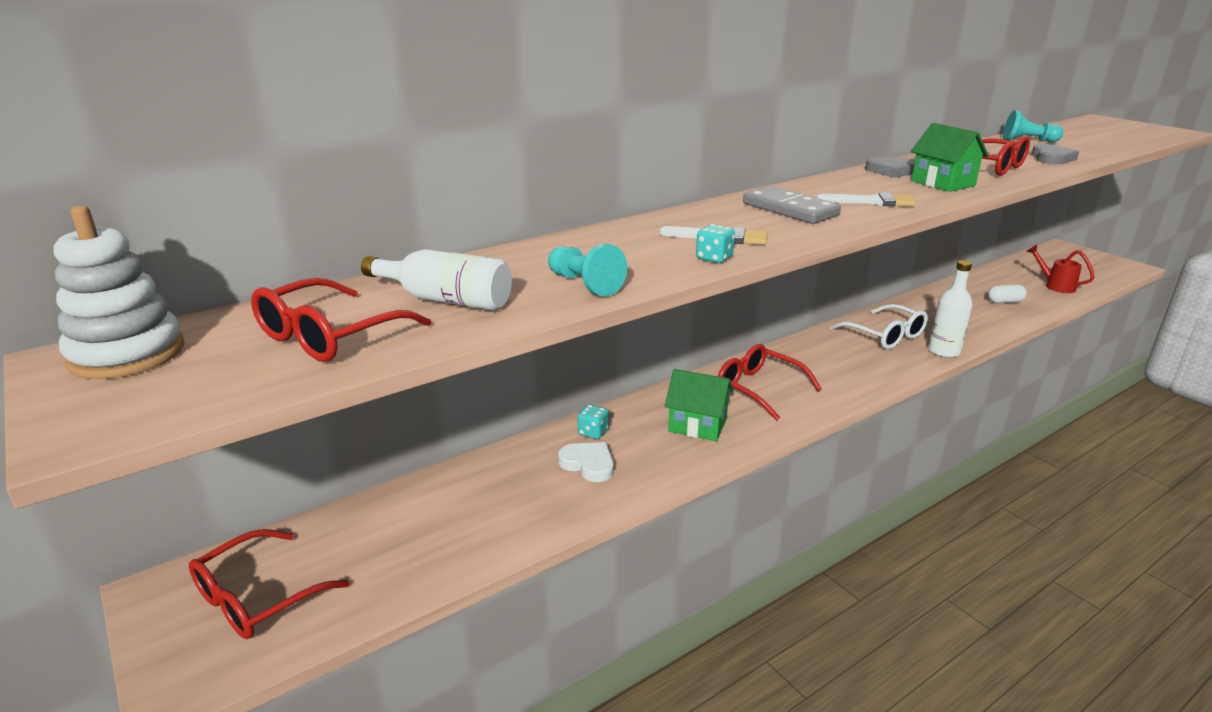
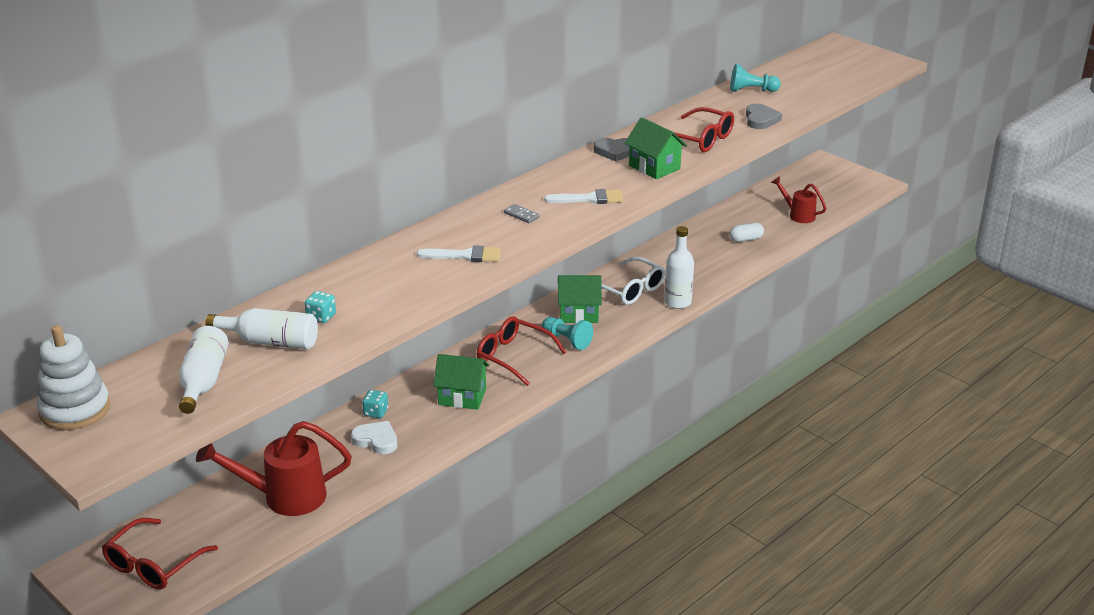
camera: 10 degrees left, 5 degrees up
red glasses [251,278,432,362] -> white bottle [179,326,228,414]
turquoise pawn [548,244,627,297] -> turquoise pawn moved to [542,317,593,350]
turquoise dice [696,224,735,263] -> turquoise dice moved to [305,291,336,323]
grey domino [743,186,841,224] -> grey domino [504,204,540,223], size x0.46
none -> red watering can [196,421,352,516]
none -> green house [558,275,602,323]

